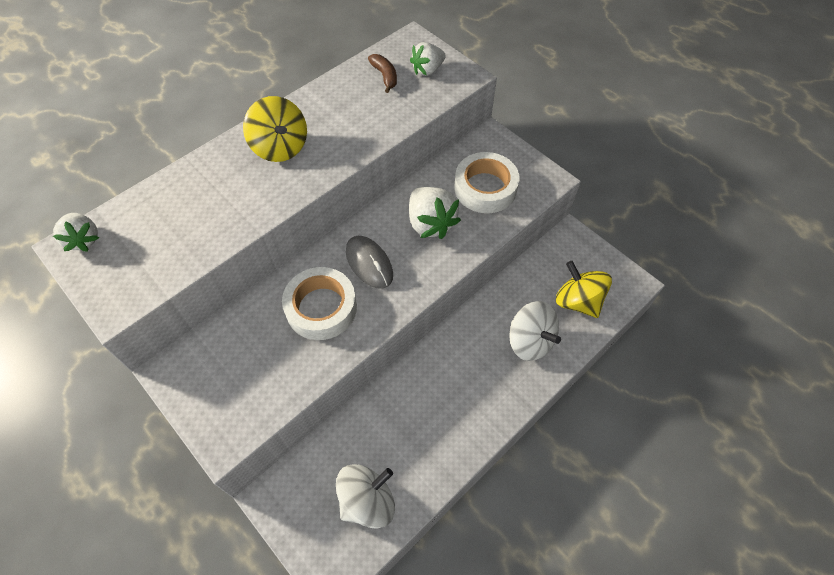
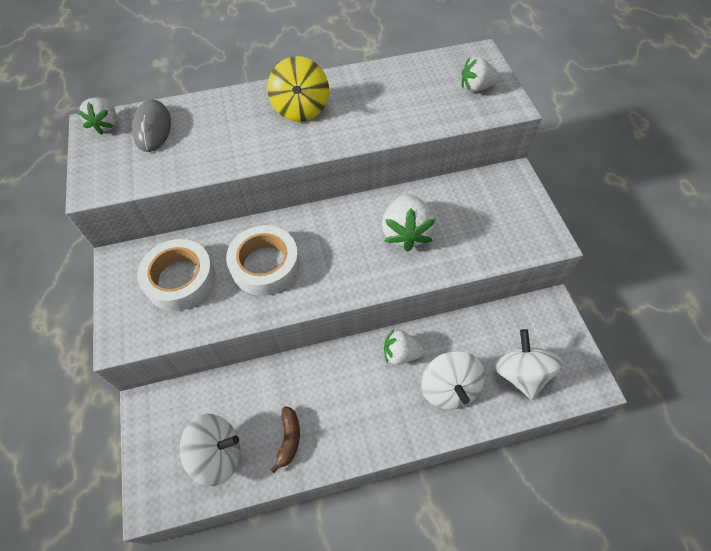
camera: 30 degrees right, 0 degrees up
grey mouse [346,236,393,289] -> grey mouse moved to [132,100,171,152]
brown banana [368,54,397,93] -> brown banana moved to [270,406,300,473]
white tape [454,152,520,213] -> white tape moved to [137,239,216,311]
yellow spinning top [556,261,612,318] -> white spinning top [494,329,563,400]
none -> white strawberry [384,329,424,365]

